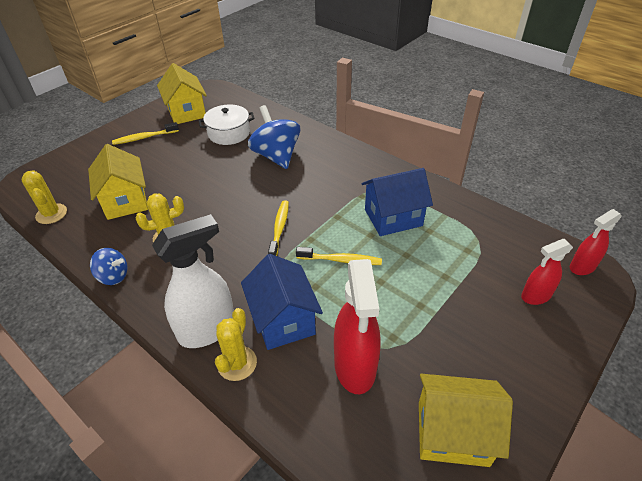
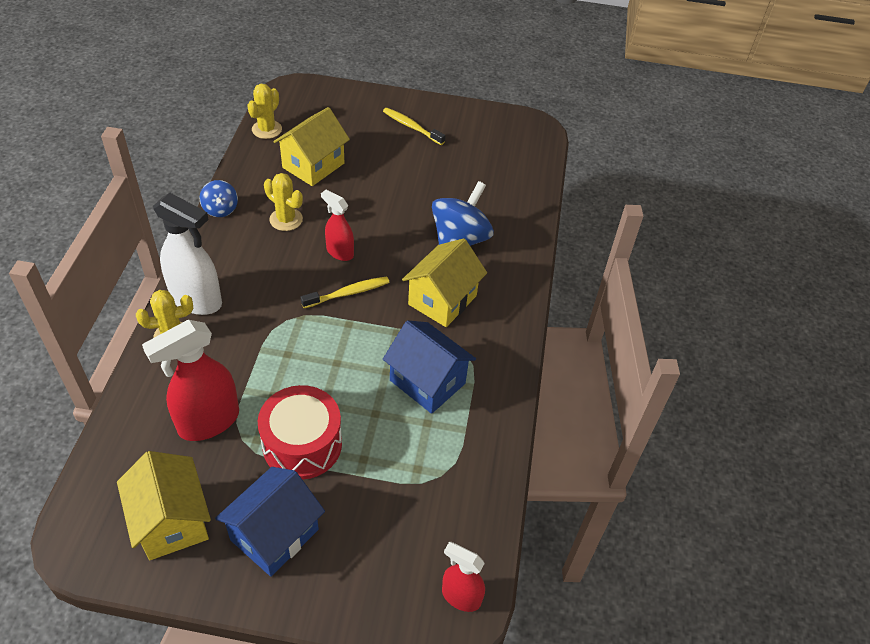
camera: 55 degrees right, 5 degrees up
yellow house [157,63,207,124] -> yellow house moved to [402,238,487,327]
white pot [199,105,255,145] -> none
blue house [241,254,323,350] -> blue house moved to [215,467,325,577]
yellow toothbrush [296,247,382,265] -> none
red spray bottle [521,239,573,305] -> red spray bottle moved to [321,190,354,261]
none -> red drum [258,385,342,480]

